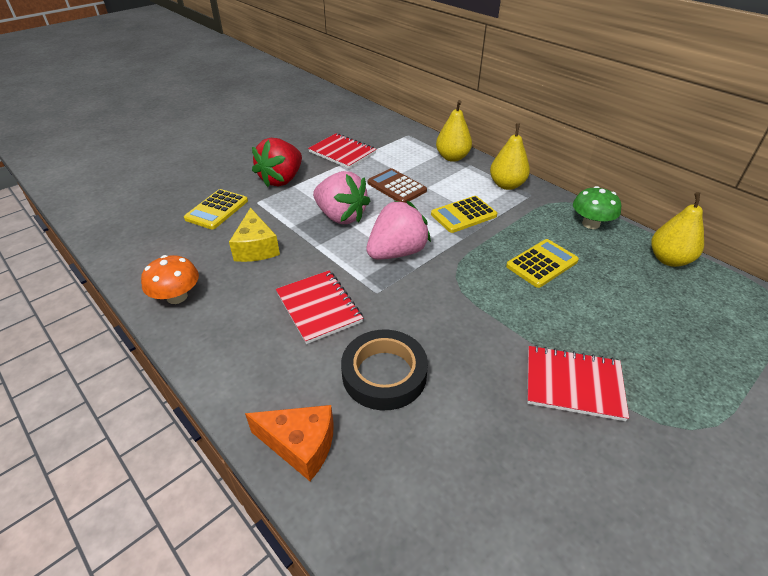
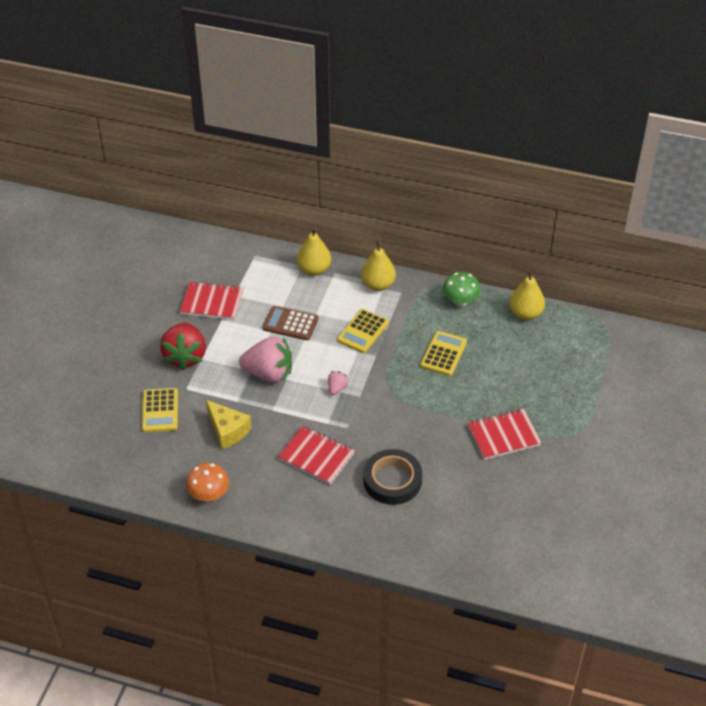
camera: 30 degrees left, 5 degrees up
orange cheese [245,405,334,481] -> none
pink strawberry [366,201,431,259] -> pink strawberry [328,371,348,395], size x0.45

